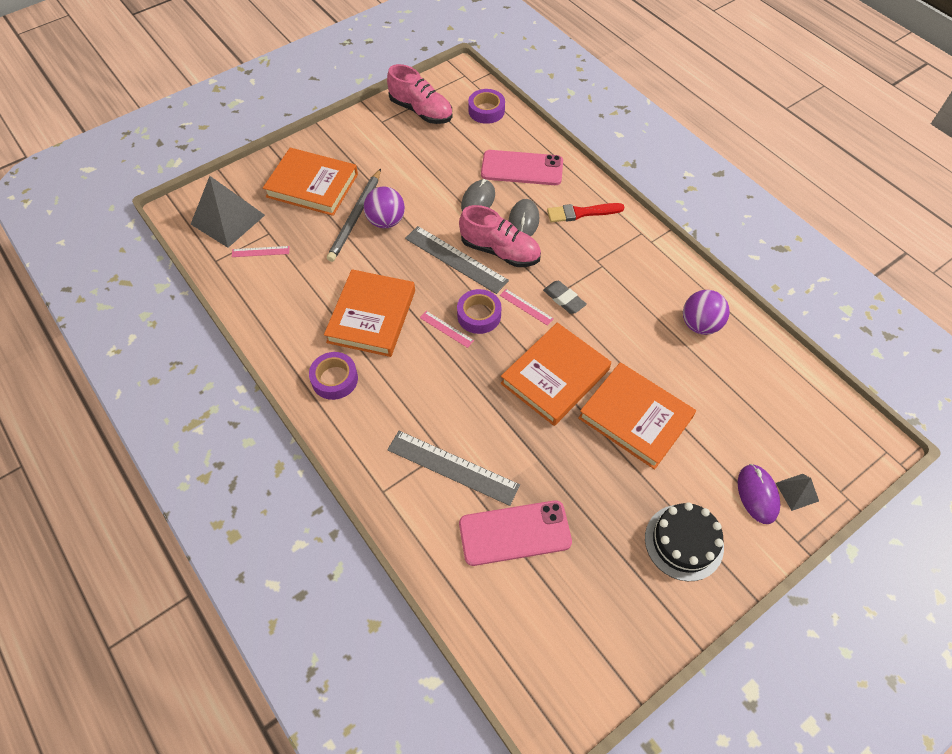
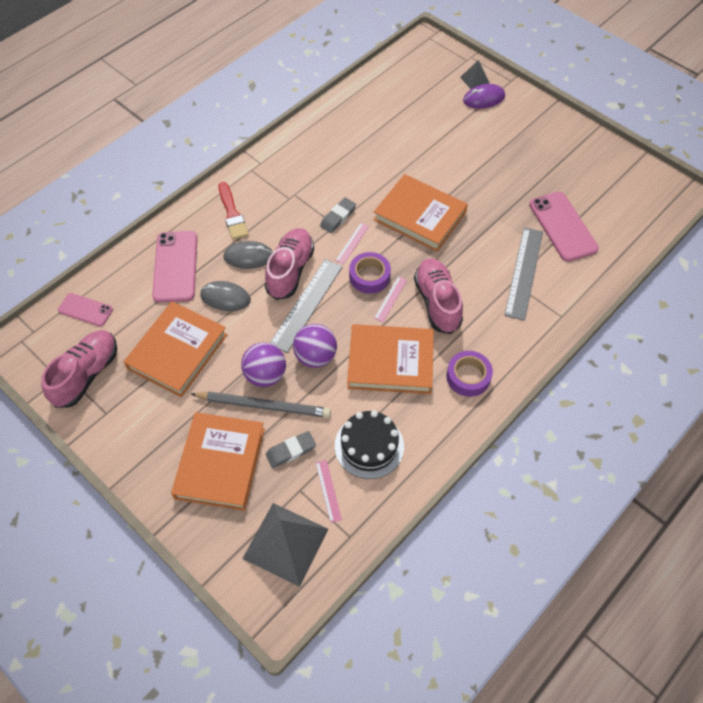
camera: 100 degrees left, 0 degrees up
purple tape [468,89,505,124] -> pink phone [58,293,113,326]
orange book [578,362,696,469] -> orange book moved to [124,301,228,397]
black cake [645,502,724,581] -> black cake moved to [335,410,404,479]
purple ball [683,290,730,335] -> purple ball moved to [293,324,337,368]
none -> grey eraser [266,431,316,468]
none -> pink shoe [414,258,463,334]

